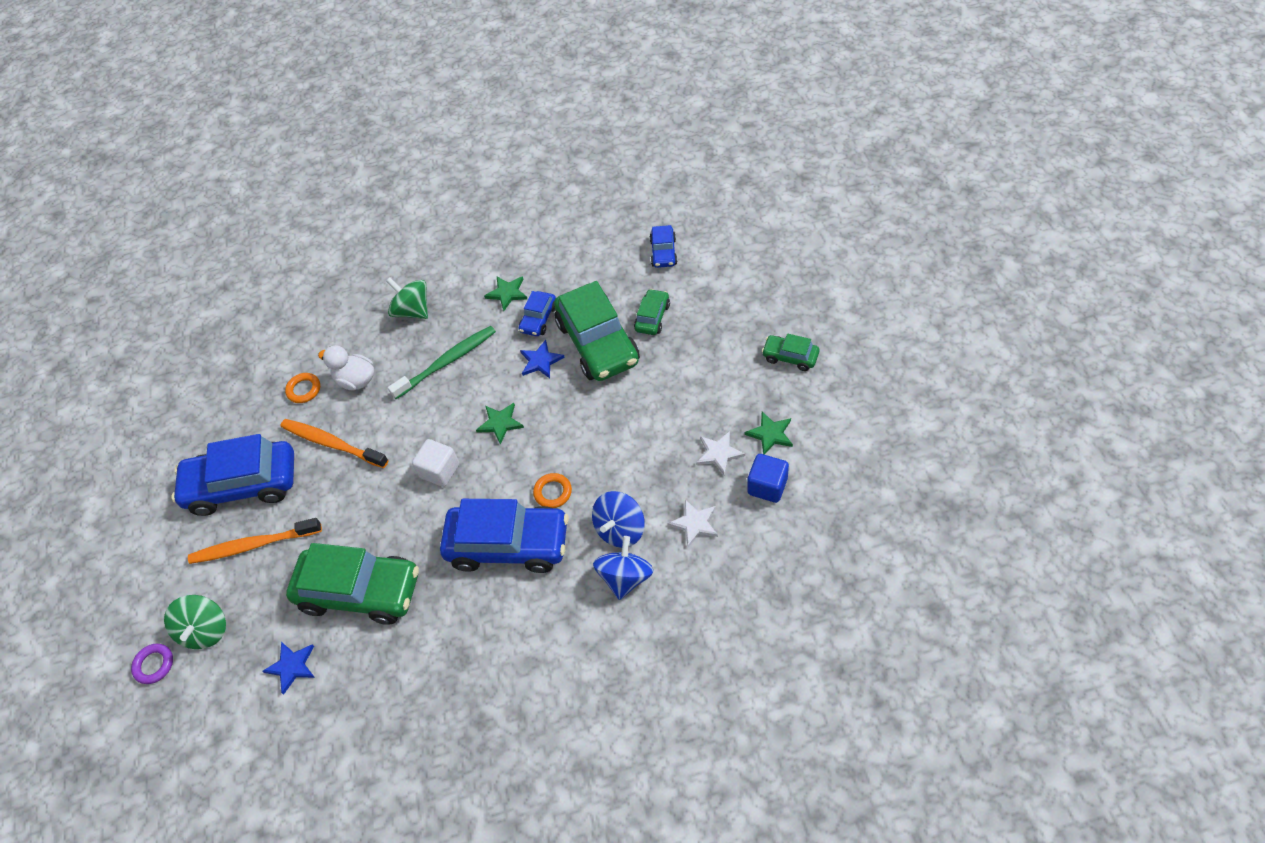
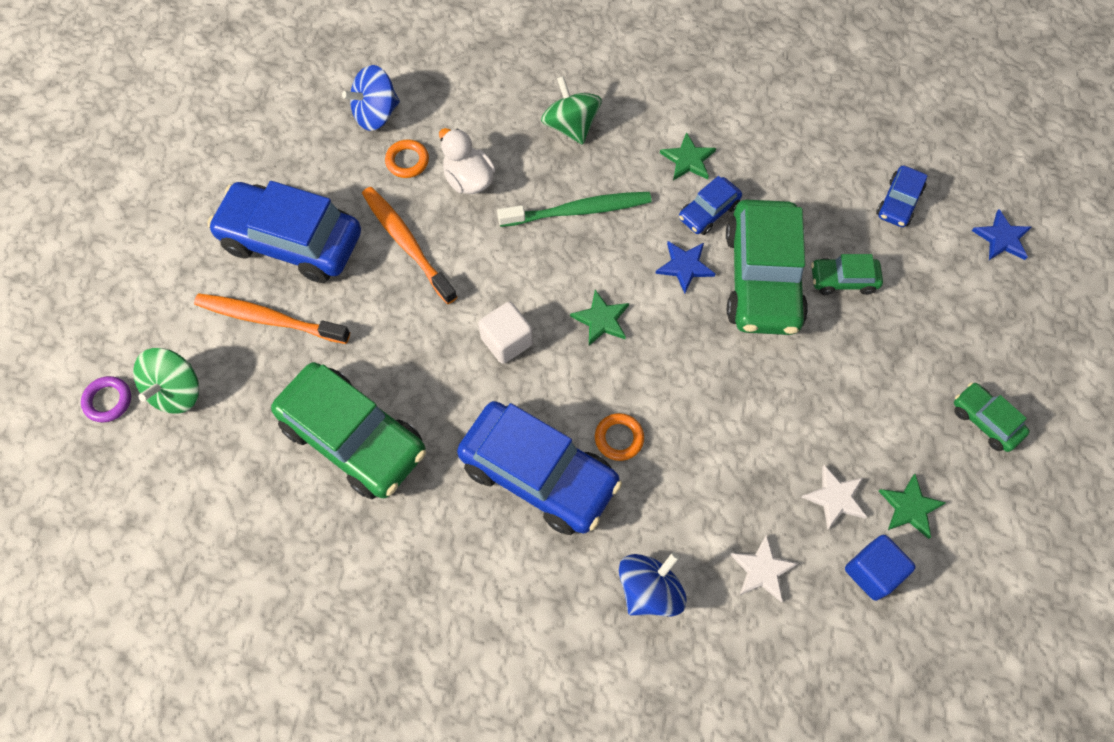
camera: 20 degrees right, 10 degrees up
blue star [262,642,315,695] -> blue star moved to [972,210,1032,260]
blue spinning top [592,491,645,548] -> blue spinning top moved to [342,65,400,131]
green car [634,289,670,335] -> green car turned 135 degrees counterclockwise [811,254,883,295]

